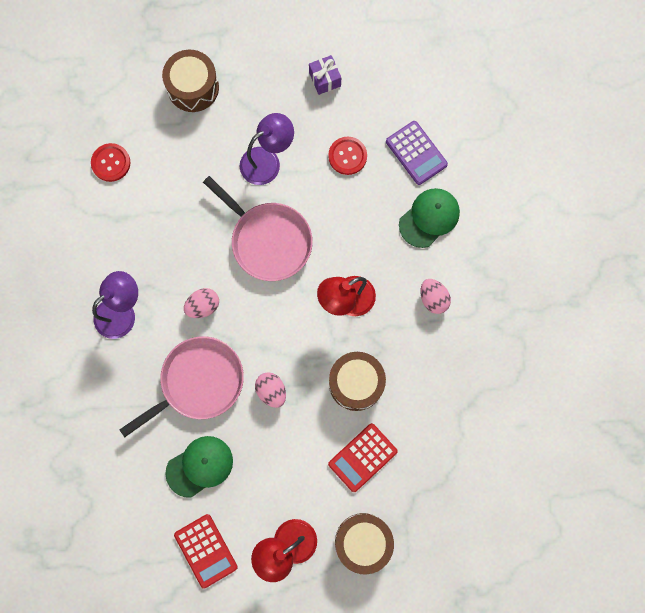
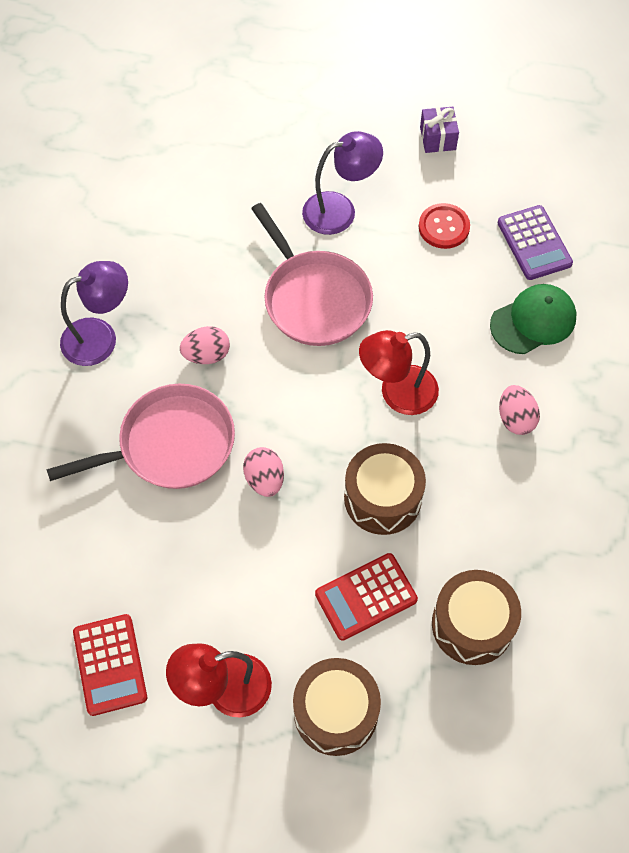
camera: 15 degrees right, 15 degrees down
red button [91,143,130,182] -> none
brown drum [162,50,219,112] -> brown drum moved to [432,570,521,665]
green cap [165,436,233,498] -> none

